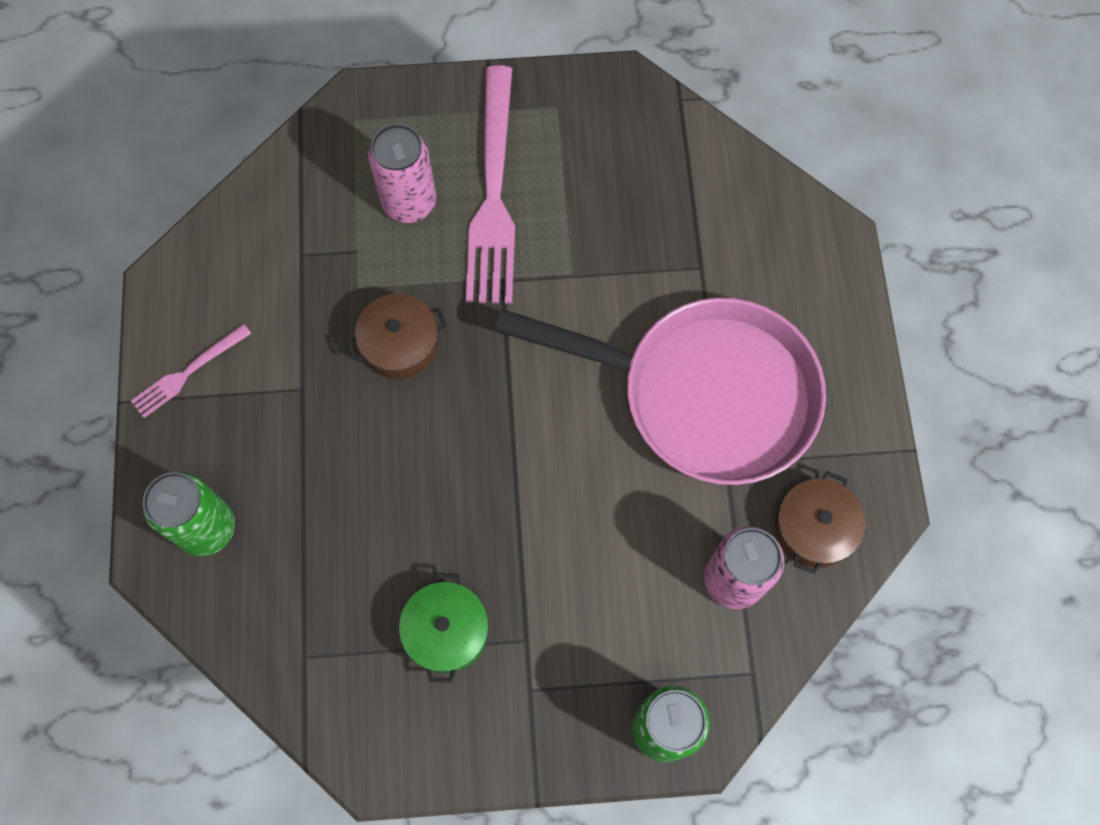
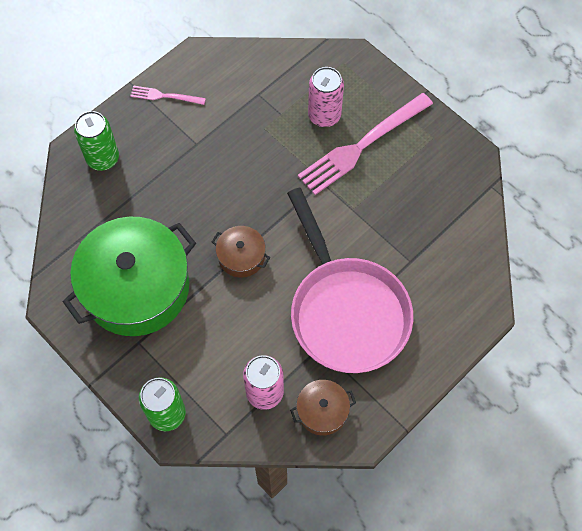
camera: 50 degrees right, 5 degrees down
brown pot [346,294,447,379] -> brown pot moved to [212,226,270,278]
green pot [399,573,488,683] -> green pot [63,217,196,336], size x2.24

